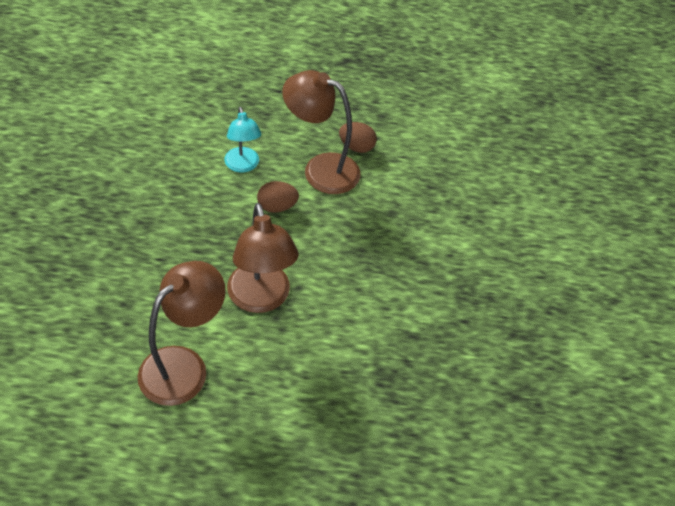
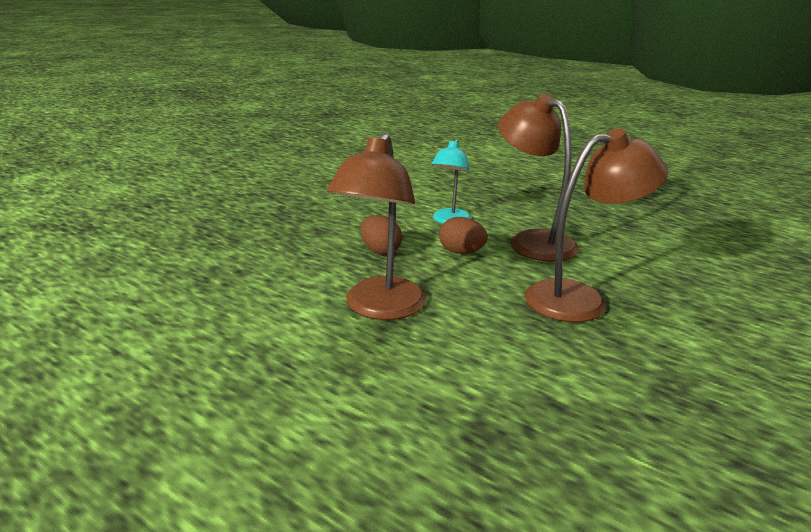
camera: 35 degrees right, 25 degrees down
brown lamp [138,261,226,406] -> brown lamp moved to [525,129,668,322]
brown egg [339,122,377,153] -> brown egg moved to [360,215,402,255]

